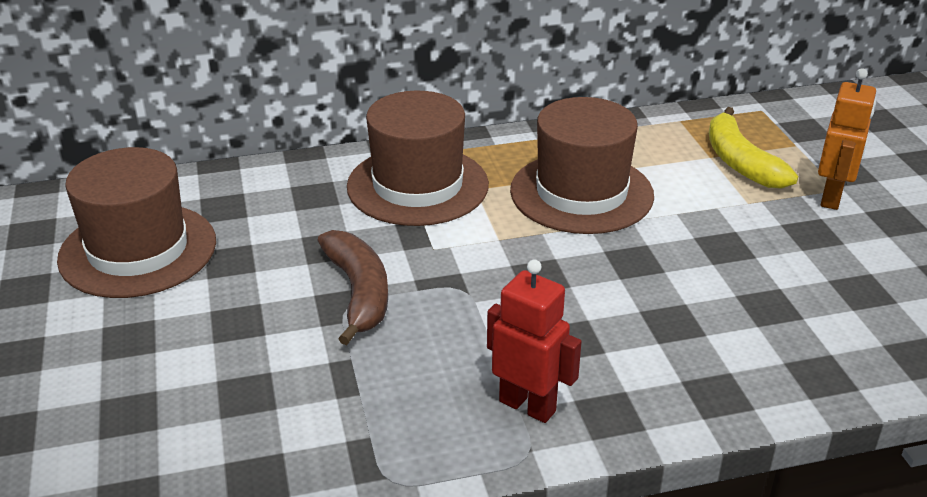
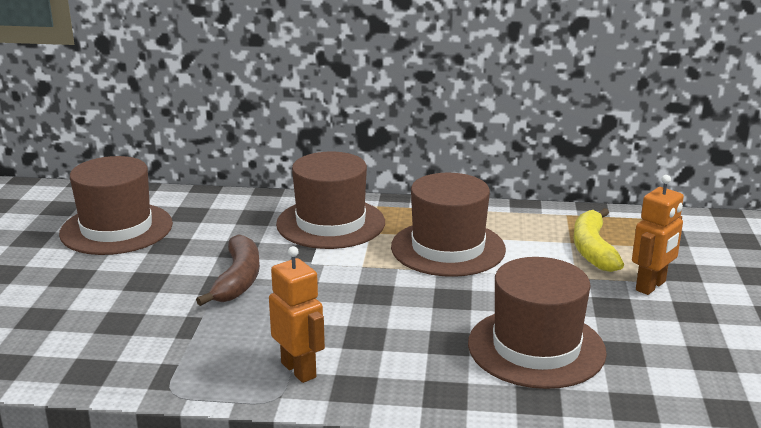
camera: 20 degrees right, 10 degrees down
red robot [487,259,582,423] -> orange robot [269,246,325,383]
none -> brown hat [468,257,607,389]

